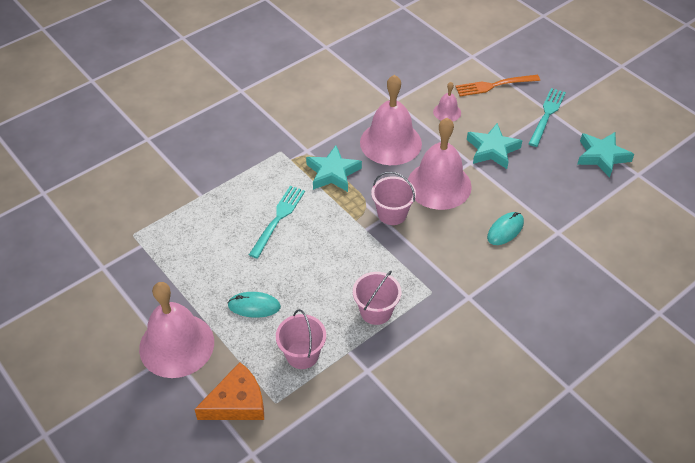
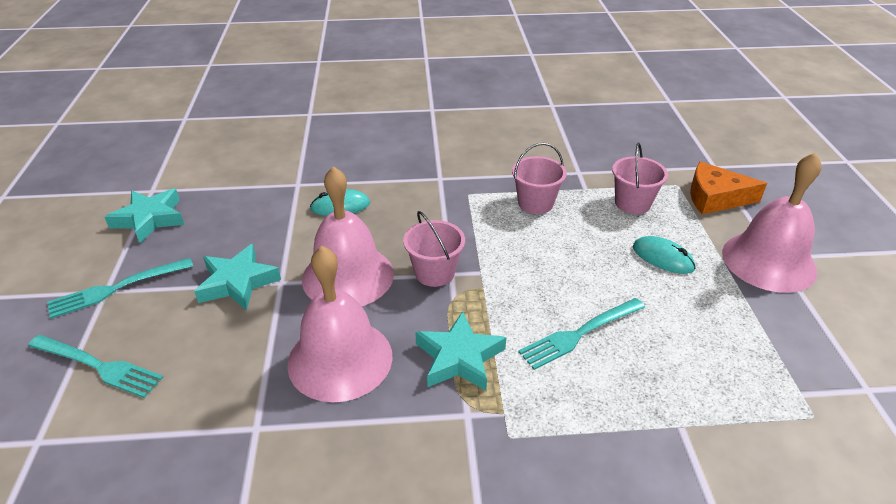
camera: 145 degrees left, 10 degrees down
pink bell [433,82,461,122] -> none
orange fork [455,75,540,96] -> turquoise fork [28,335,163,398]

